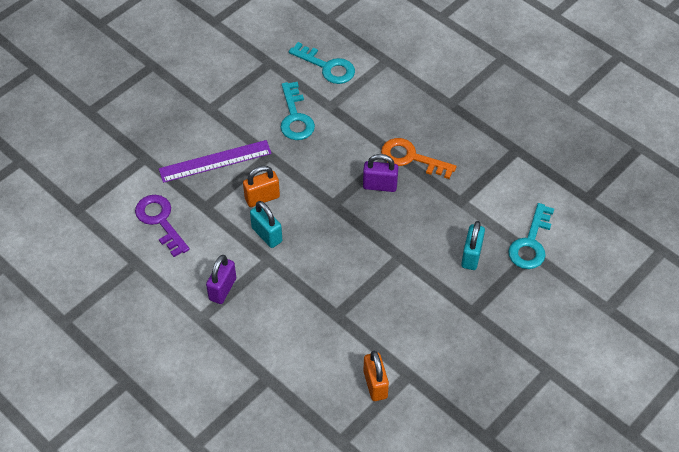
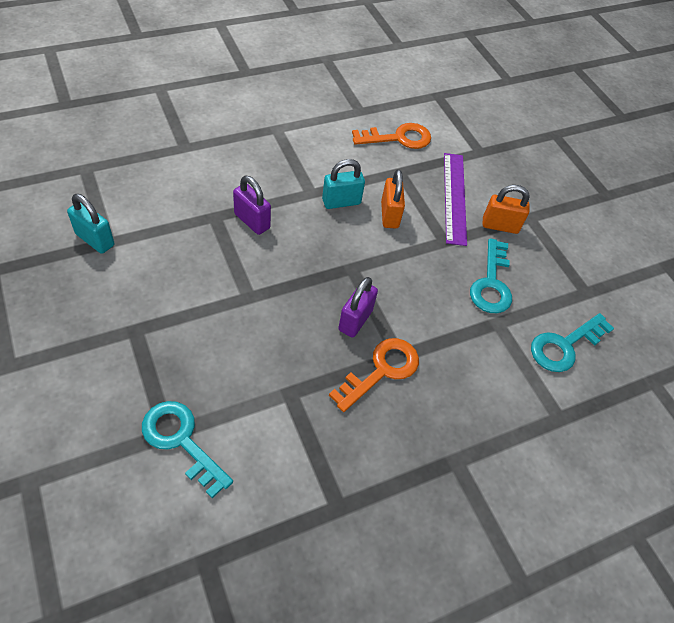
camera: 105 degrees right, 0 degrees up
purple key [135,195,190,257] -> orange key [352,123,431,149]
purple padlock [206,255,236,304] -> purple padlock moved to [233,176,271,235]
turquoise key [280,82,315,140] -> turquoise key turned 90 degrees counterclockwise [470,238,512,313]
orange padlock [363,351,389,401] -> orange padlock moved to [483,185,530,234]
turquoise padlock [461,221,485,270] -> turquoise padlock moved to [67,194,114,254]

